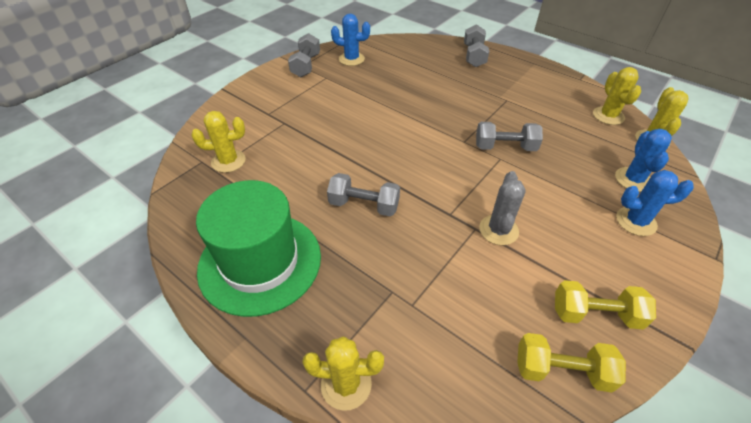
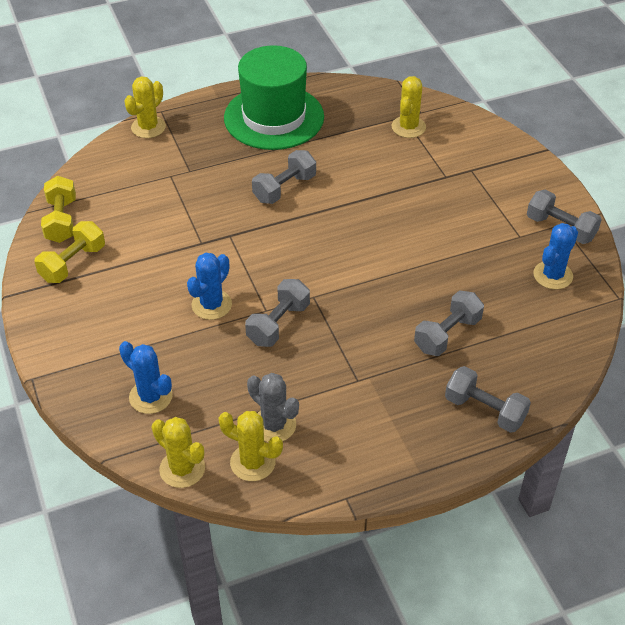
camera: 120 degrees right, 0 degrees up
grey cactus [479,171,526,245] -> grey cactus moved to [247,373,299,443]
yellow dumbbell [517,333,626,393] -> yellow dumbbell turned 45 degrees counterclockwise [41,176,76,243]
blue cactus [616,170,694,236] -> blue cactus moved to [187,253,232,320]
none -> grey dumbbell [414,291,484,356]

